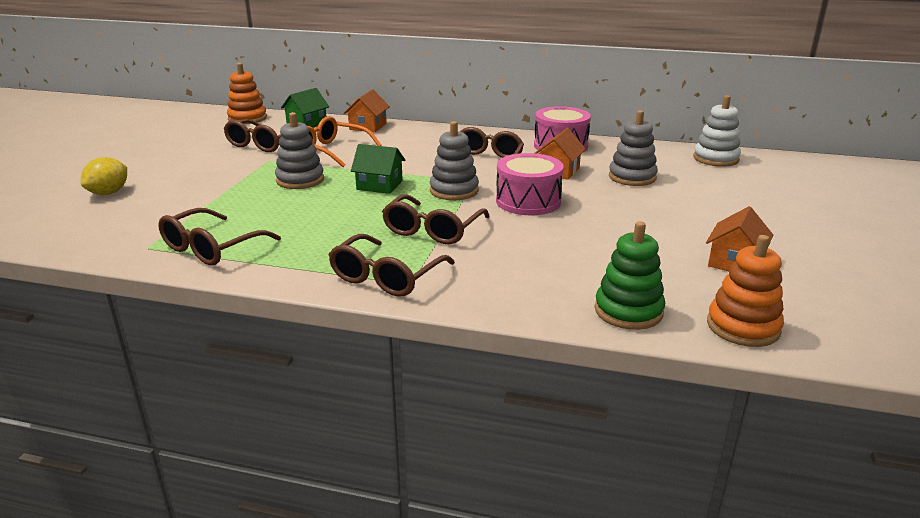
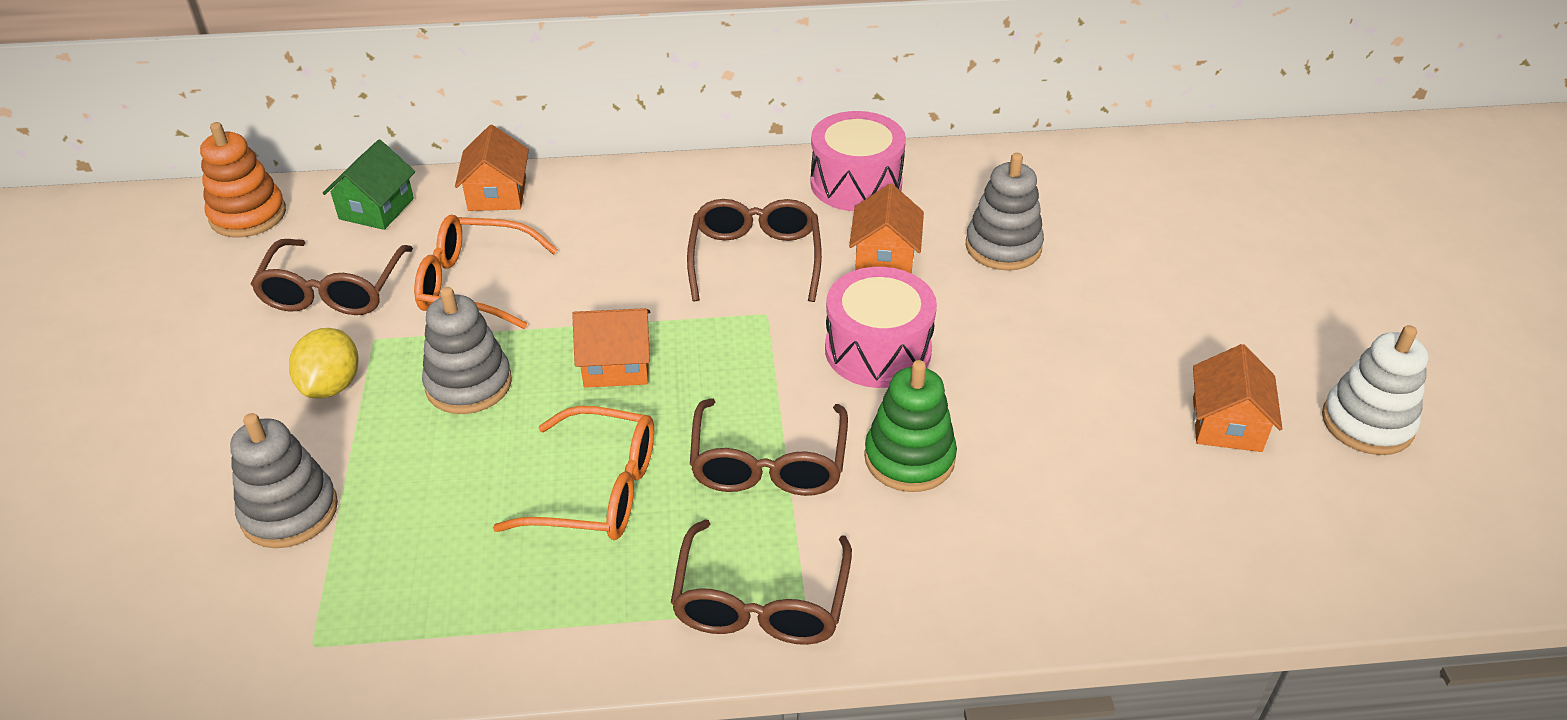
camera: 20 degrees left, 15 degrees up
yellow lemon [81,157,127,195] -> yellow lemon moved to [289,328,359,398]
brown glasses [158,208,281,265] -> none
green house [351,144,405,194] -> orange house [572,308,650,388]
grey stacking toy [430,121,479,200] -> grey stacking toy moved to [230,413,338,548]
green stacking toy [595,221,665,330] -> green stacking toy moved to [864,360,957,492]
white stacking toy [693,95,741,167] -> white stacking toy moved to [1322,325,1429,455]
orange stacking toy [707,235,784,347] -> none
none -> orange glasses [493,406,654,540]

